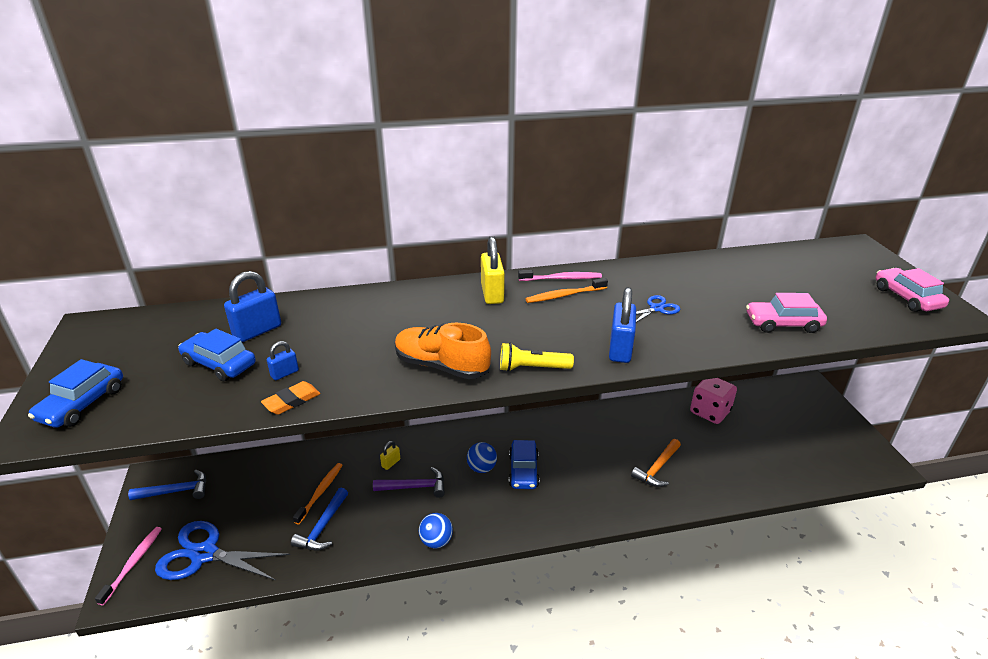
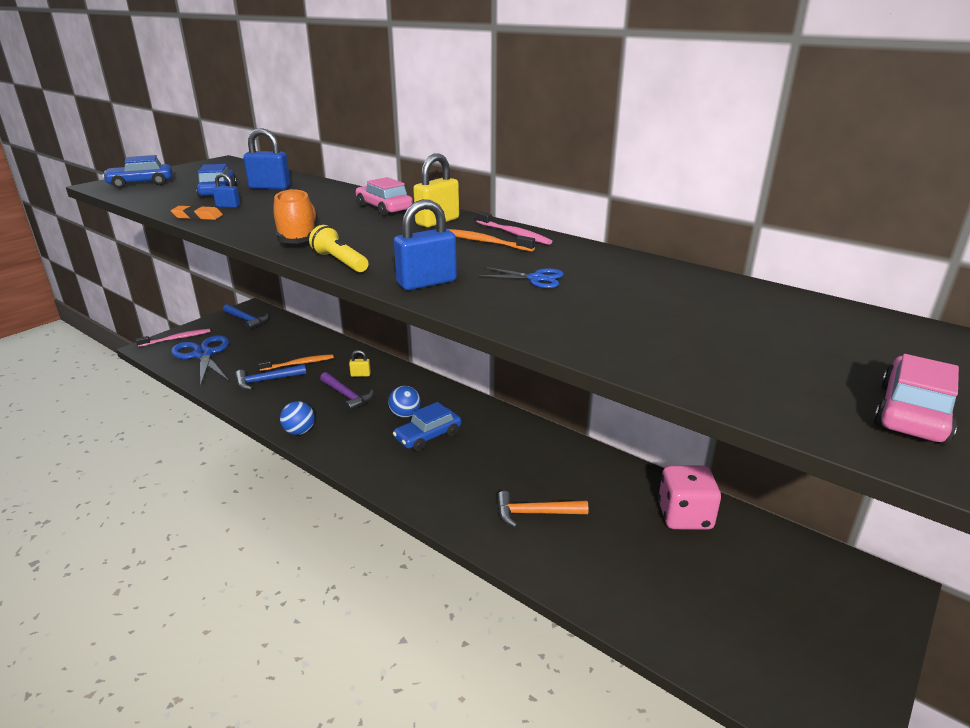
camera: 50 degrees right, 5 degrees down
pink car [746,293,827,333] -> pink car moved to [356,177,413,216]

